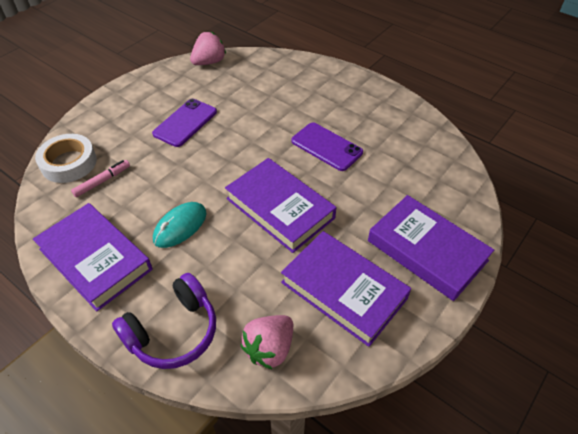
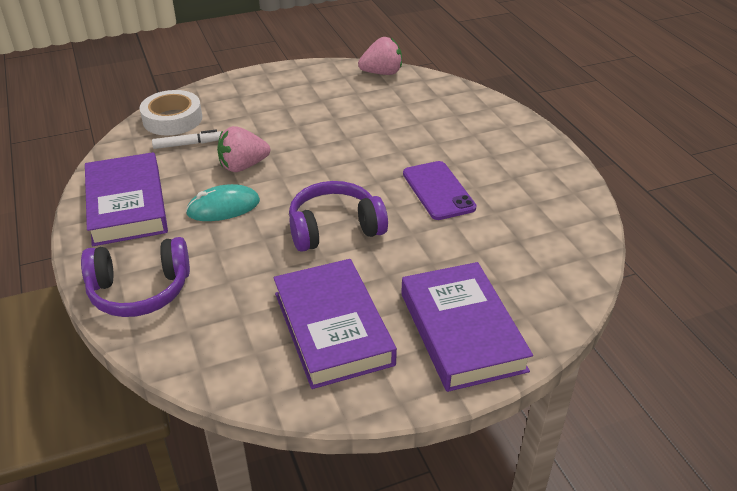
camera: 30 degrees right, 10 degrees down
pink marker [71,160,130,197] -> white marker [152,130,221,149]
purple phone [152,99,217,147] -> none
purple book [225,158,336,253] -> purple headphones [289,181,388,252]
pink strawberry [241,315,293,369] -> pink strawberry moved to [217,126,270,172]

